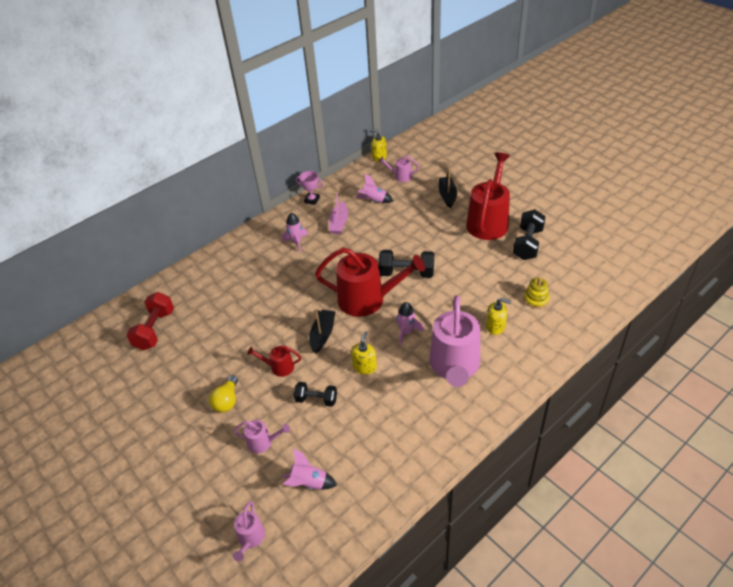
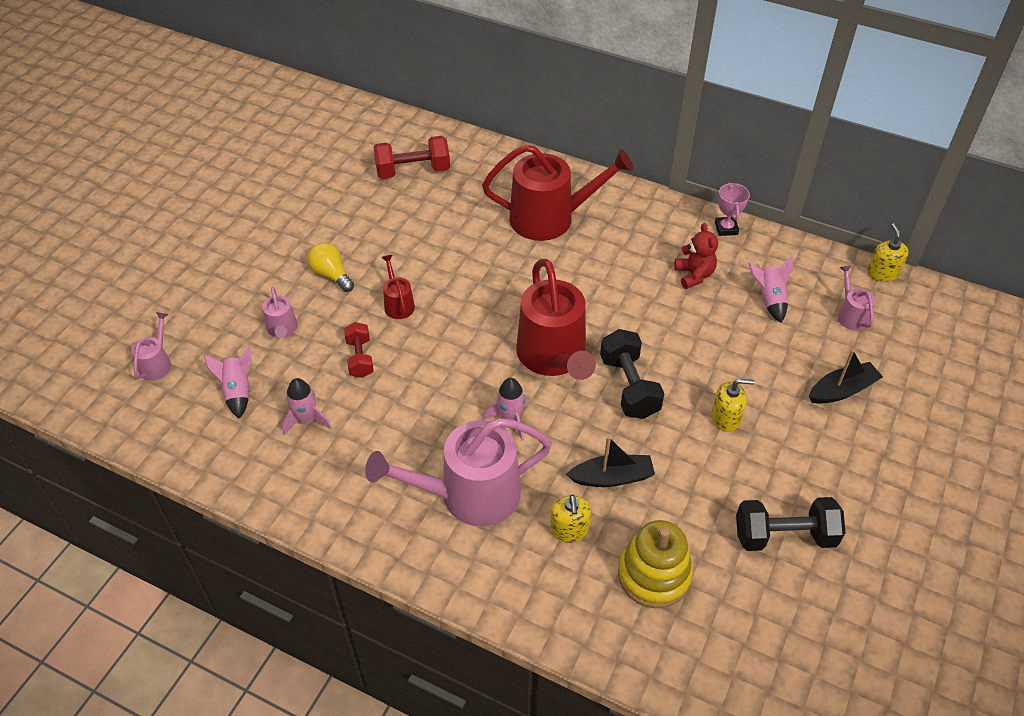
camera: 65 degrees right, 5 degrees up
yellow light bulb [209,375,238,413] -> yellow light bulb turned 60 degrees clockwise [308,243,354,292]
pink watering can [233,501,265,562] -> pink watering can turned 120 degrees clockwise [131,312,171,381]
pink rocket [282,213,308,252] -> pink rocket moved to [282,378,332,435]
black dumbbell [294,382,337,407] -> red dumbbell [344,322,374,378]
black boat [309,308,336,353] -> black boat moved to [566,437,655,487]
pink boat [329,189,348,234] -> red teddy bear [674,223,718,289]
yellow soap dispenser [351,331,377,374] -> yellow soap dispenser moved to [711,379,754,432]
red watering can [466,152,510,240] -> red watering can moved to [482,144,634,241]
yellow stacking toy [523,277,550,309] -> yellow stacking toy [618,520,693,608], size x1.66

